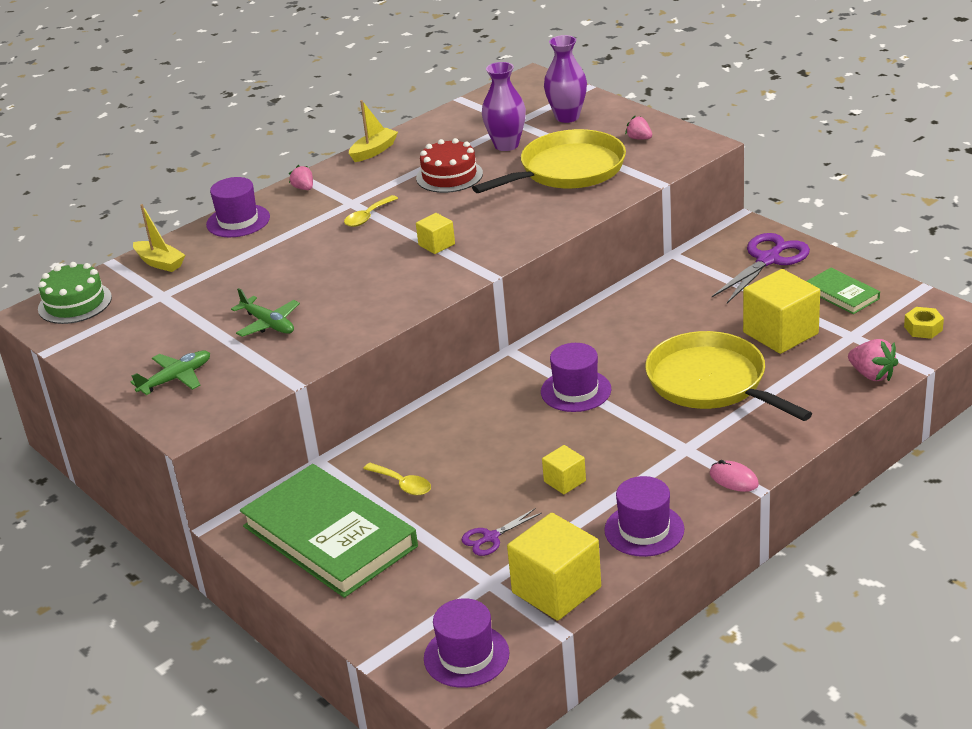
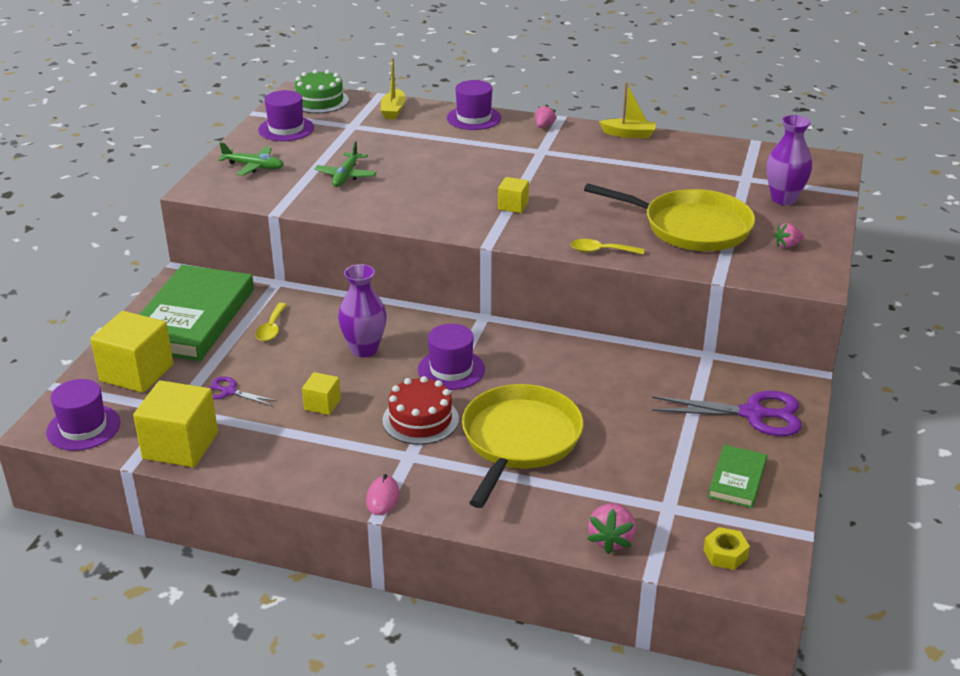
camera: 55 degrees right, 0 degrees up
yellow spoon [344,195,398,227] -> yellow spoon moved to [571,239,644,255]
red cake [416,138,483,193] -> red cake moved to [382,376,459,445]
purple vase [482,62,526,151] -> purple vase moved to [338,264,386,358]
purple hat [604,476,684,557] -> purple hat moved to [258,90,314,141]
pink strawberry [625,116,652,140] -> pink strawberry turned 120 degrees counterclockwise [774,223,804,248]
yellow cube [743,269,820,354] -> yellow cube moved to [91,311,173,393]

